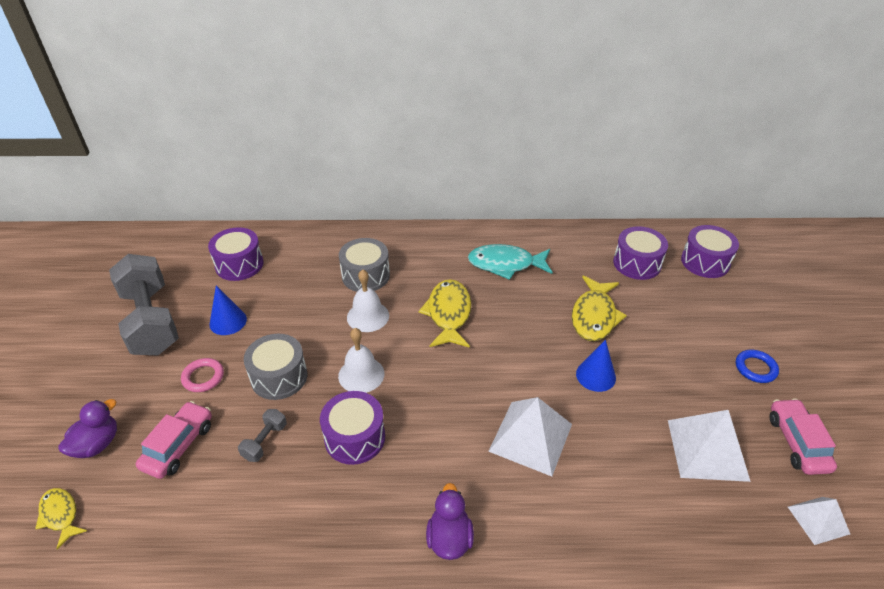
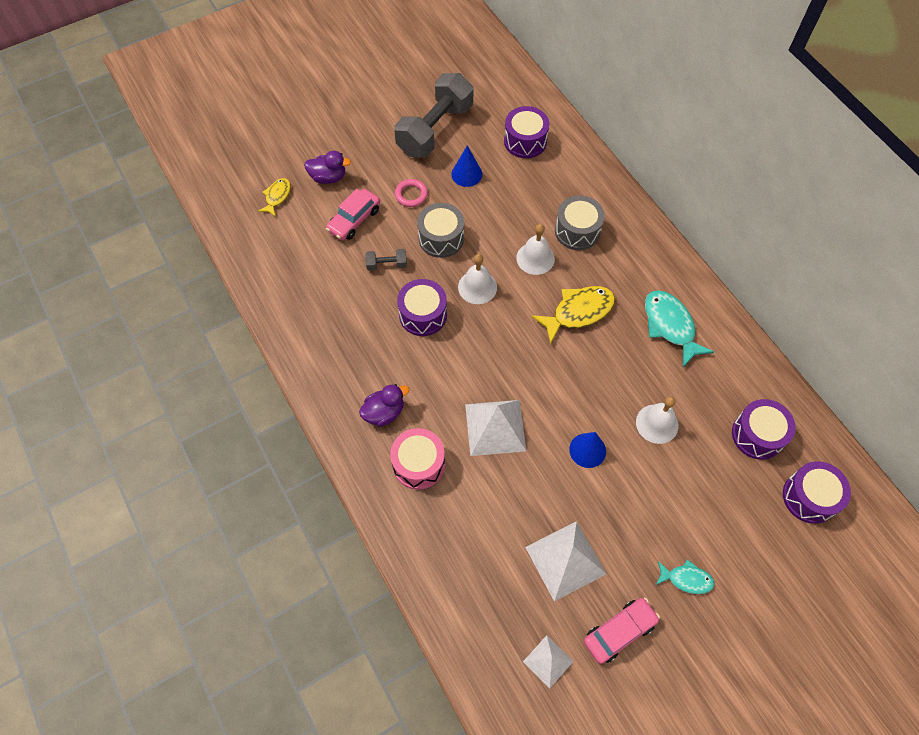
camera: 60 degrees right, 20 degrees up
pink car [136,401,212,479] -> pink car turned 135 degrees clockwise [326,189,380,240]
yellow fish [572,275,627,341] -> white bell [636,397,679,444]
blue ring [736,350,779,383] -> turquoise fish [656,559,715,594]
none -> pink drum [390,428,445,490]

